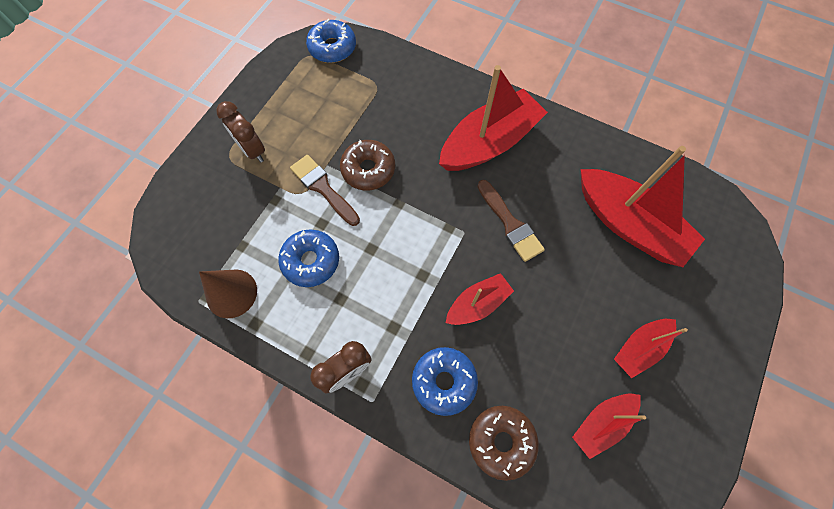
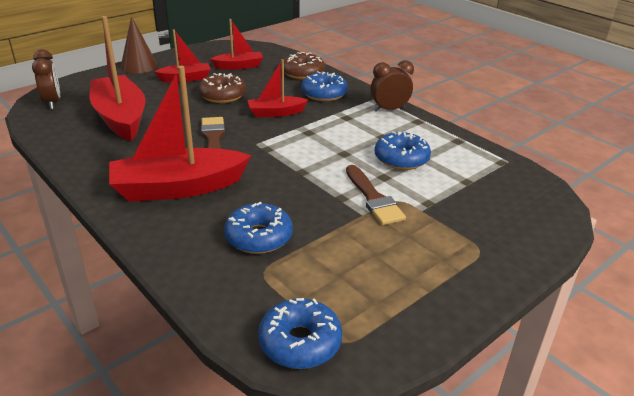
camera: 160 degrees left, 35 degrees down
brown cone [199,270,257,318] -> brown cone moved to [120,16,158,74]
brown clock [217,101,265,163] -> brown clock moved to [32,49,60,109]
brown donut [340,140,395,190] -> brown donut moved to [198,73,246,103]
none -> blue donut [224,202,293,254]

